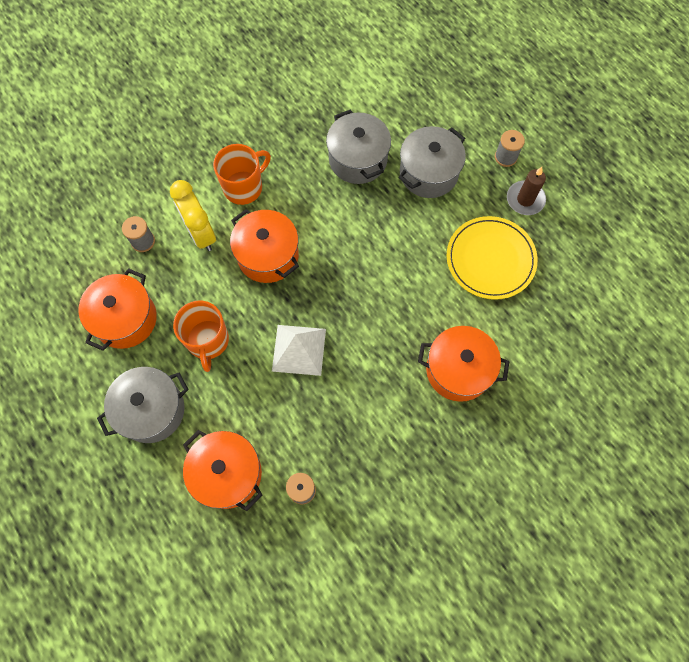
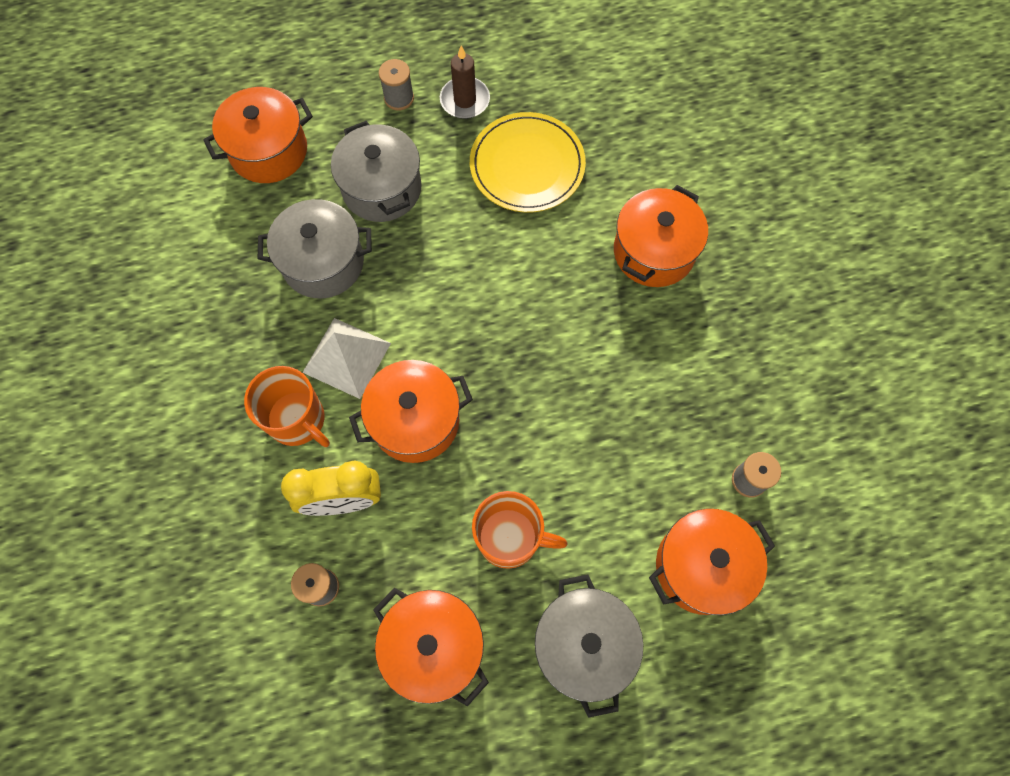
camera: 70 degrees left, 0 degrees up
orange mug [213,144,271,205] -> orange mug turned 150 degrees clockwise [244,366,330,447]
white pyramid [272,325,326,376] -> white pyramid moved to [302,318,391,399]
none -> orange pot [203,87,313,183]

